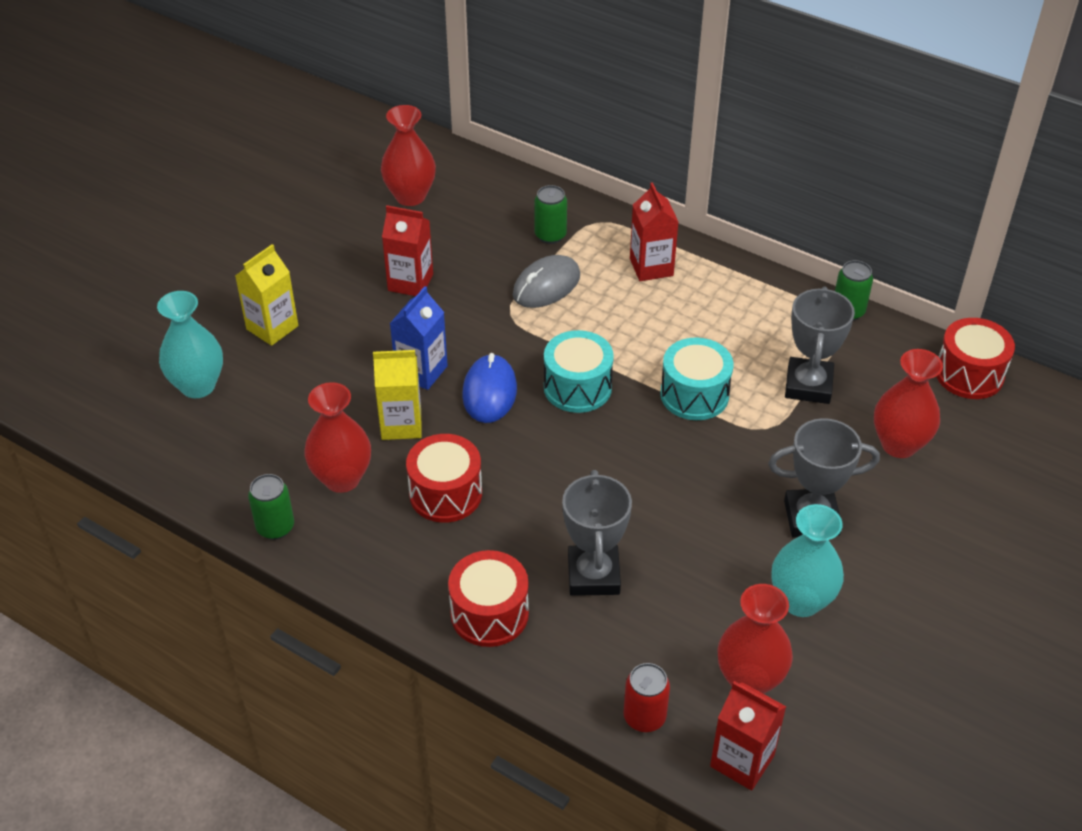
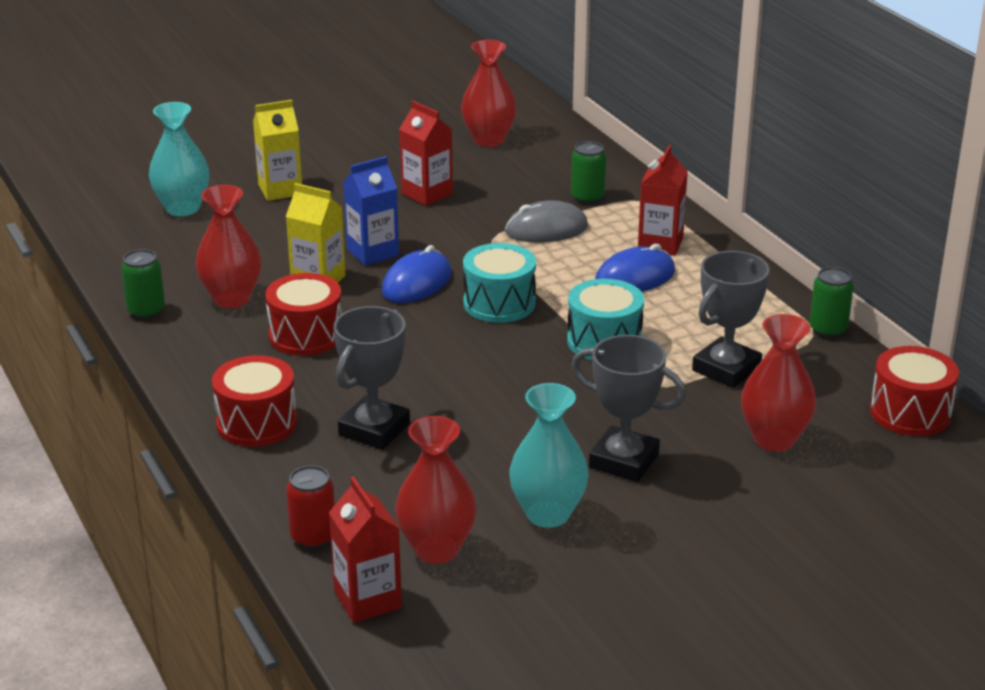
camera: 30 degrees right, 15 degrees down
none -> blue mouse [595,244,675,292]

